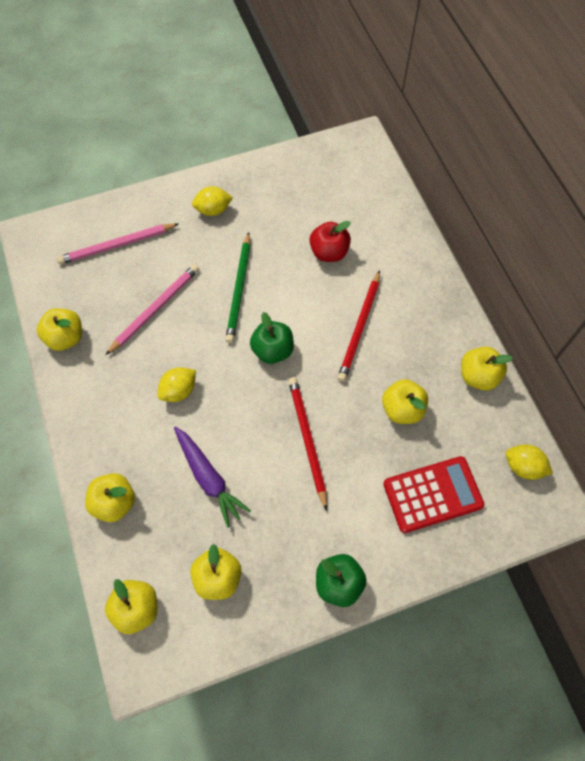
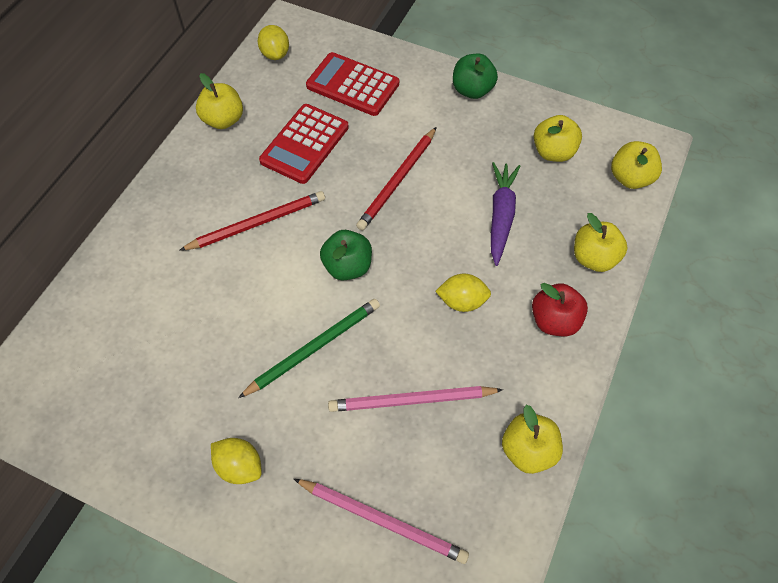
camera: 135 degrees left, 5 degrees down
red apple [309,221,351,262] -> red apple moved to [532,283,588,336]
yellow apple [382,379,428,424] -> red calculator [259,104,349,184]

